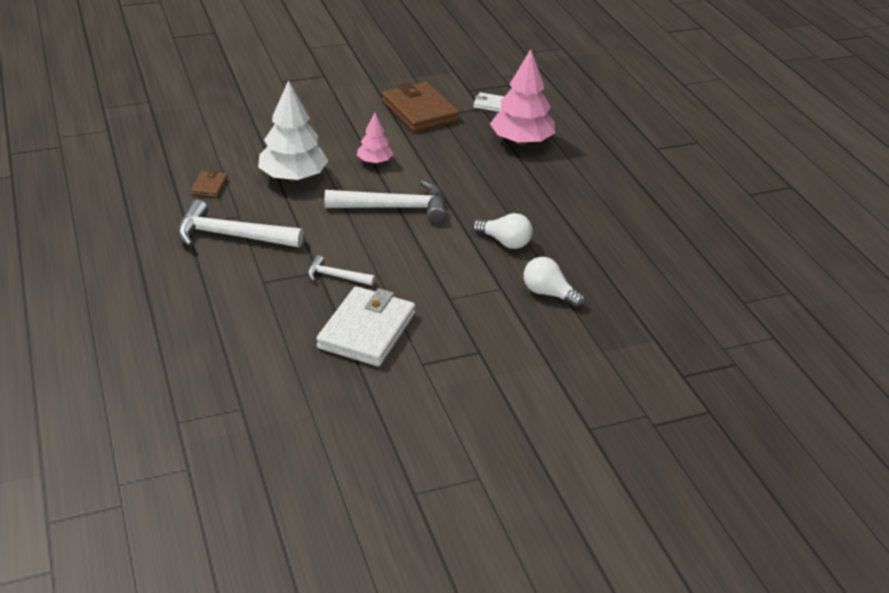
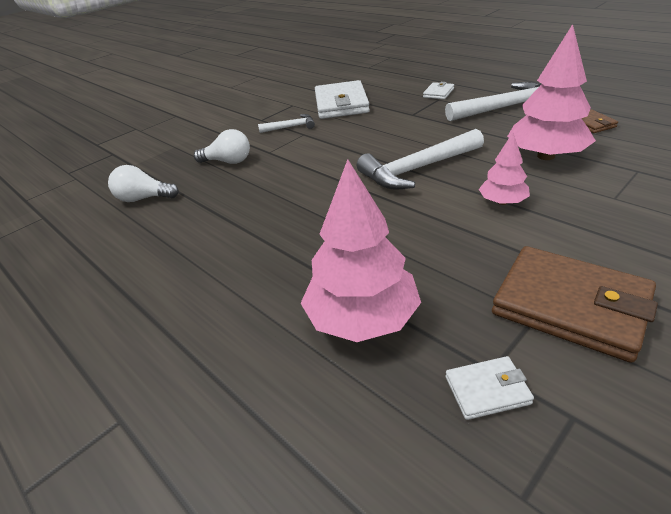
camera: 160 degrees right, 0 degrees up
white tree [258,80,329,182] -> pink tree [507,24,596,160]
white hammer [307,255,375,286] -> white hammer moved to [258,114,315,133]
white light bulb [473,213,533,249] -> white light bulb moved to [108,165,179,202]
none -> white wallet [423,82,454,99]

